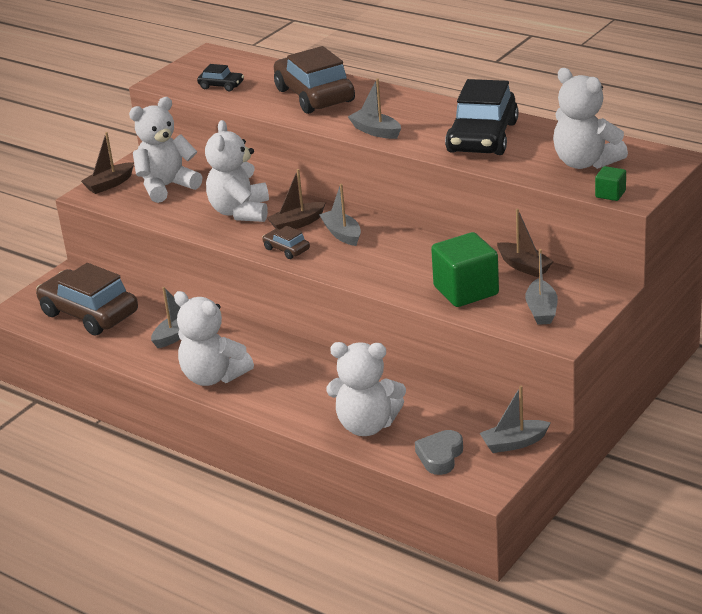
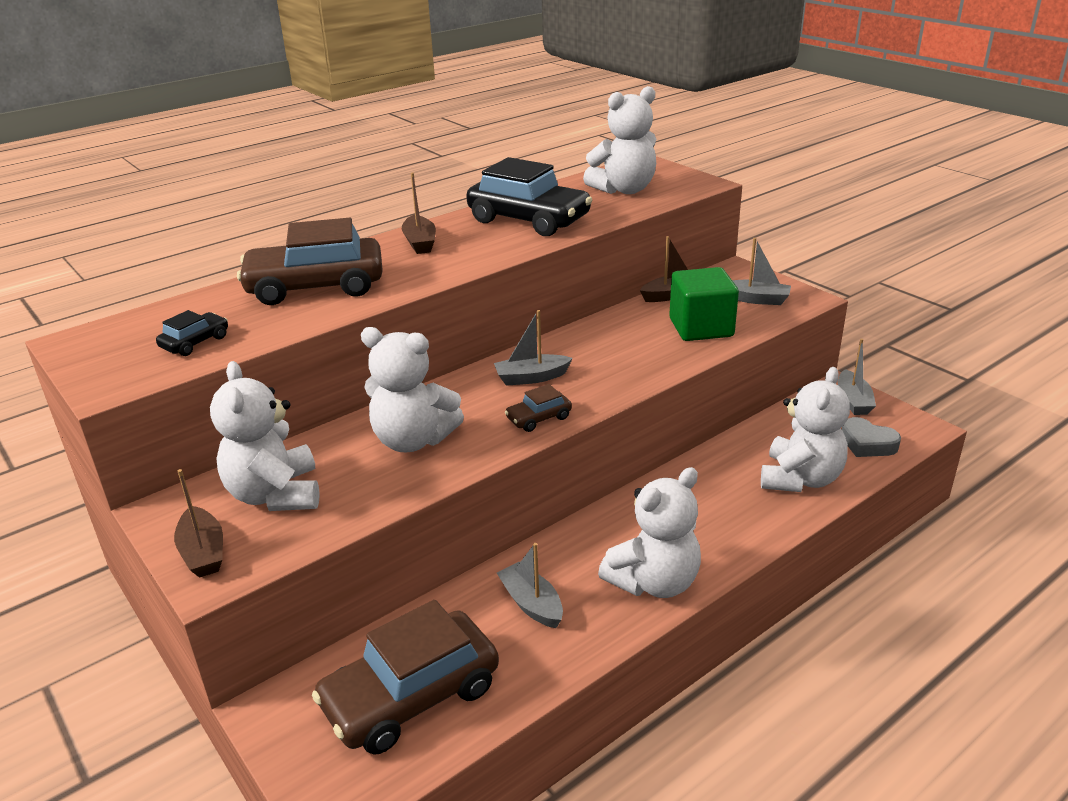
camera: 75 degrees left, 0 degrees up
brown boat [267,169,326,229] -> brown boat moved to [402,172,436,254]
grey boat [348,78,401,139] -> none
green cube [595,166,626,201] -> none

